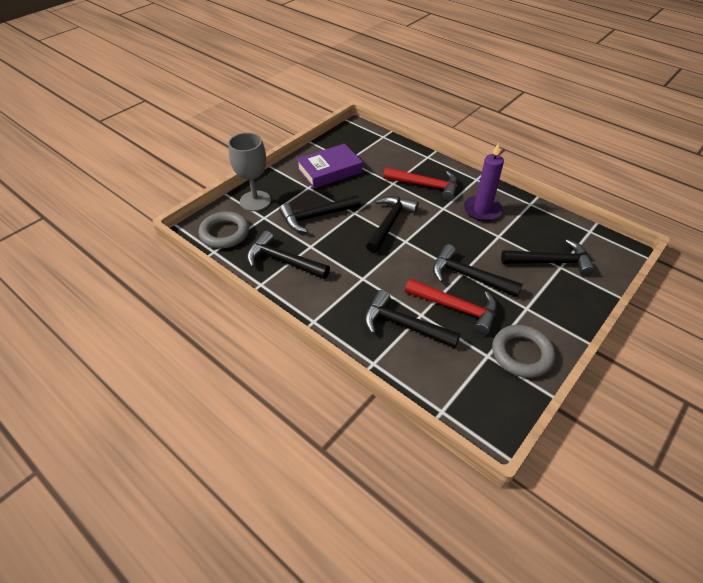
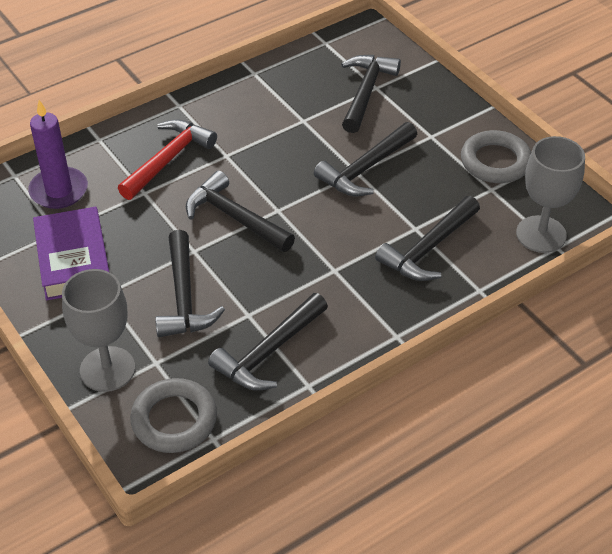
camera: 75 degrees left, 0 degrees up
red hammer [405,279,497,335] -> none
purple candle [464,143,504,221] -> purple candle moved to [28,100,88,209]
none -> grey goblet [516,136,585,253]

